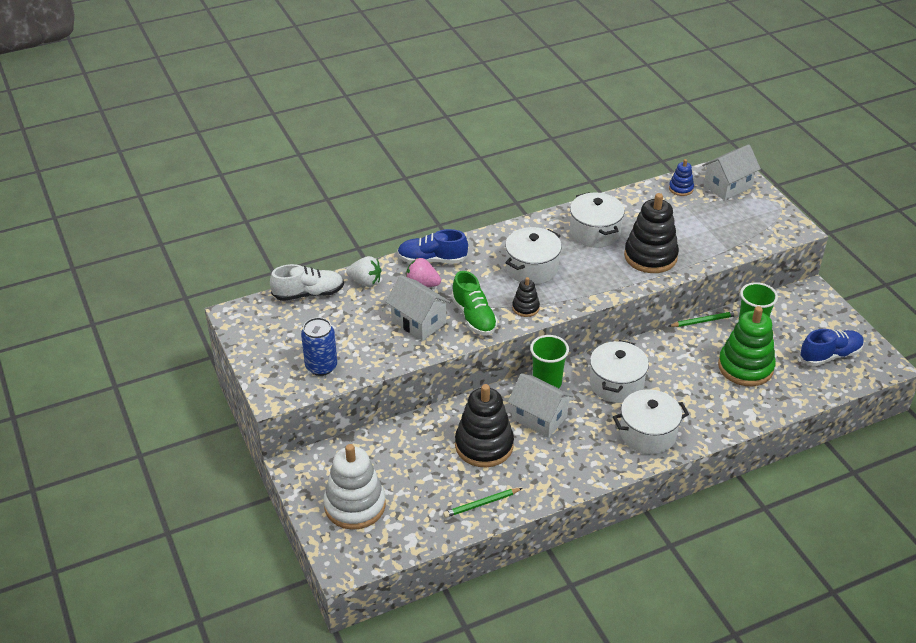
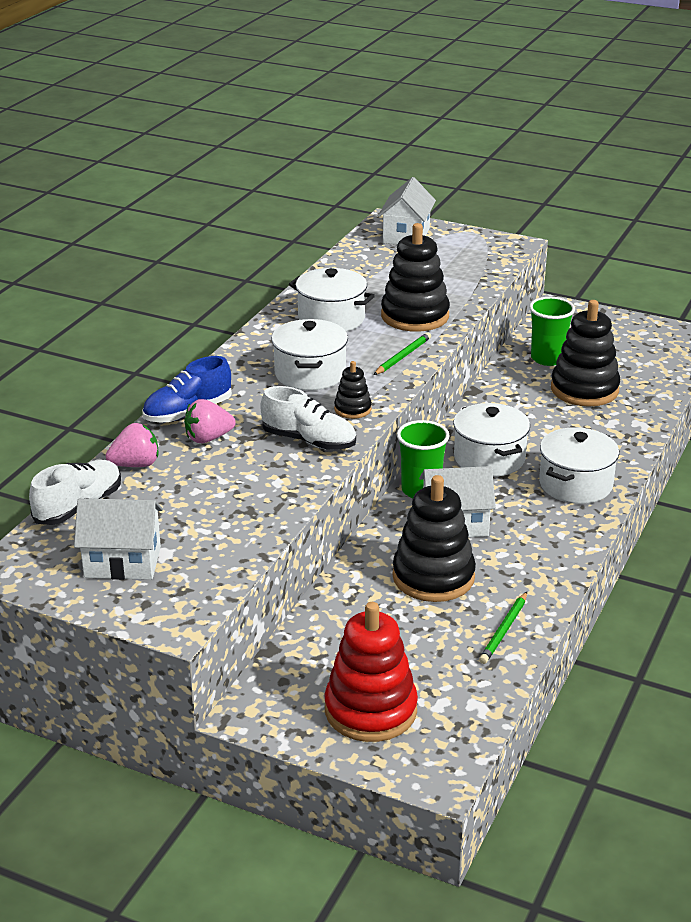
camera: 40 degrees left, 10 degrees down
blue can [301,317,337,376] -> none
white stacking toy [323,444,386,530] -> red stacking toy [324,602,418,742]
white strawberry [346,256,381,287] -> pink strawberry [106,423,158,467]
white house [386,275,451,341] -> white house moved to [74,498,163,580]
green shoe [451,271,498,335] -> white shoe [261,386,356,450]
blue stacking toy [669,159,694,196] -> none
green pencil [669,311,738,327] -> green pencil moved to [374,332,431,375]
green stacking toy [718,306,776,386] -> black stacking toy [551,300,620,407]
blue shoe [800,329,864,366] -> none

